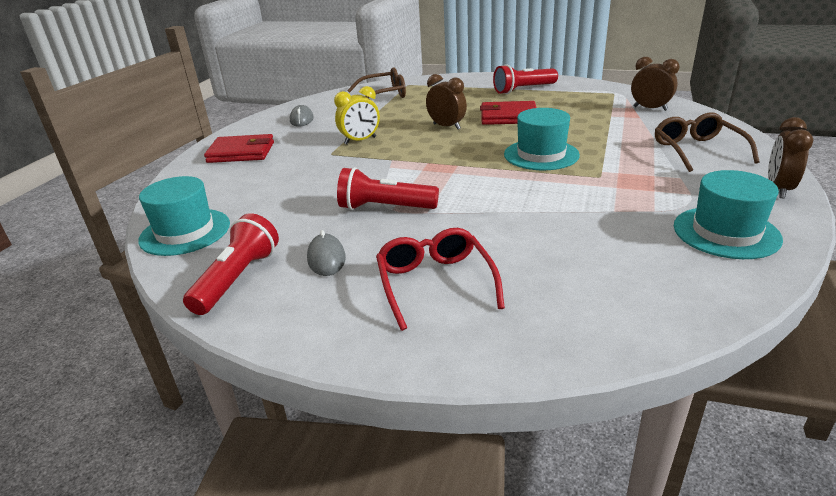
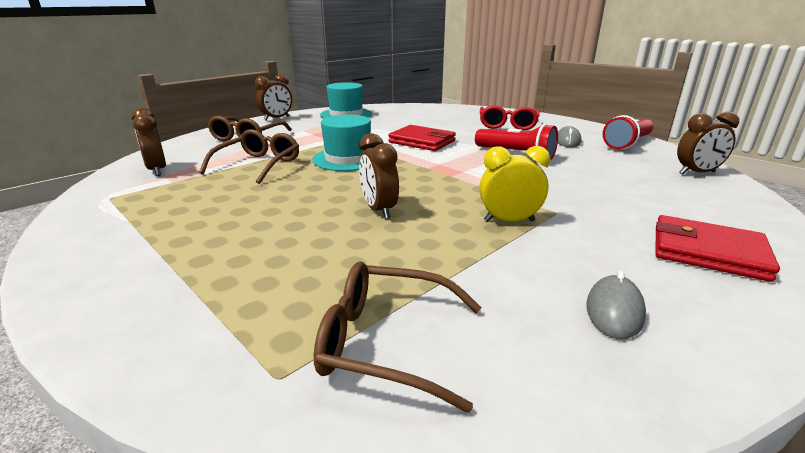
camera: 155 degrees left, 5 degrees down
turquoise hat [138,176,230,256] -> brown clock [677,112,739,174]
red wallet [480,101,536,125] -> red wallet moved to [388,125,456,151]
red flashlight [493,64,558,94] -> none
none -> brown glasses [199,129,299,184]

